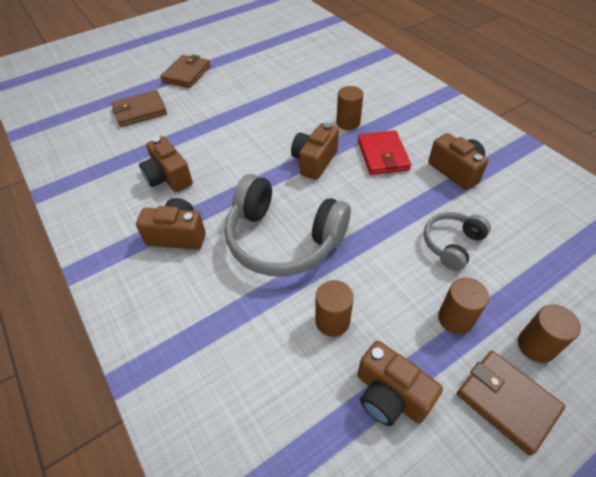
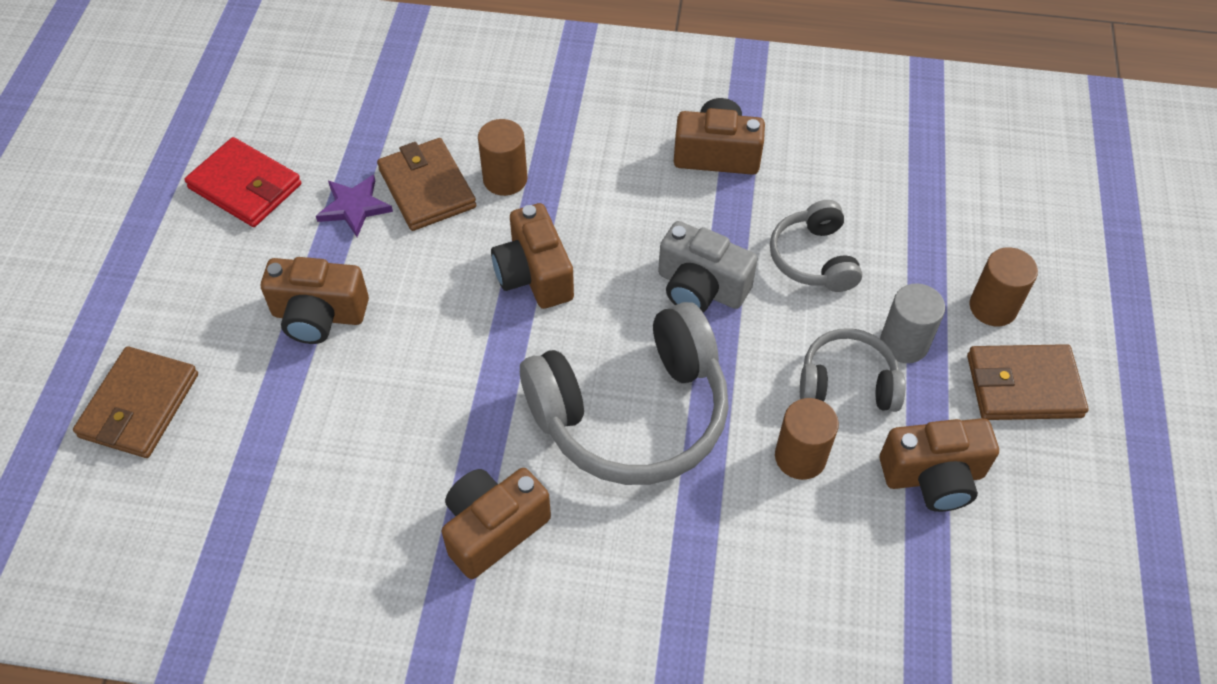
camera: 50 degrees left, 5 degrees up
brown camera [139,136,193,192] -> brown camera moved to [261,257,369,344]
brown wallet [160,55,211,88] -> brown wallet moved to [377,138,476,231]
red wallet [358,130,411,175] -> red wallet moved to [184,137,301,227]
brown cylinder [438,278,489,334] -> grey cylinder [880,283,945,363]
none -> purple star [316,175,393,237]
none -> grey camera [658,221,758,312]
none -> grey headphones [800,328,905,412]

